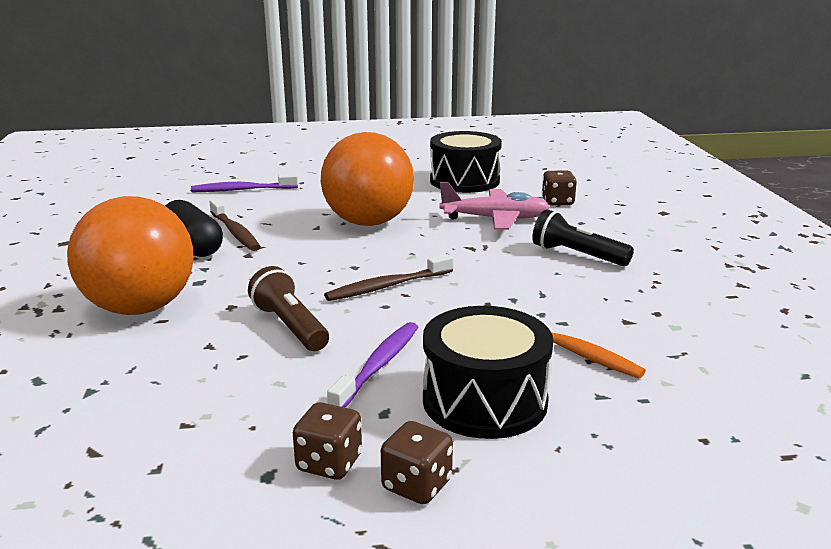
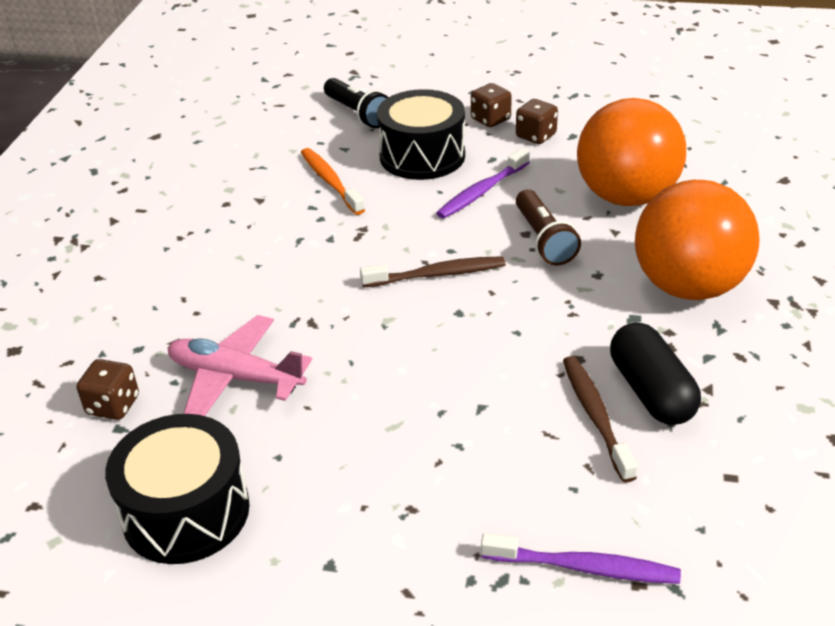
camera: 160 degrees left, 15 degrees up
orange ball [321,132,414,226] -> orange ball moved to [577,98,686,206]
black flashlight [532,209,634,266] -> black flashlight moved to [324,78,388,128]

